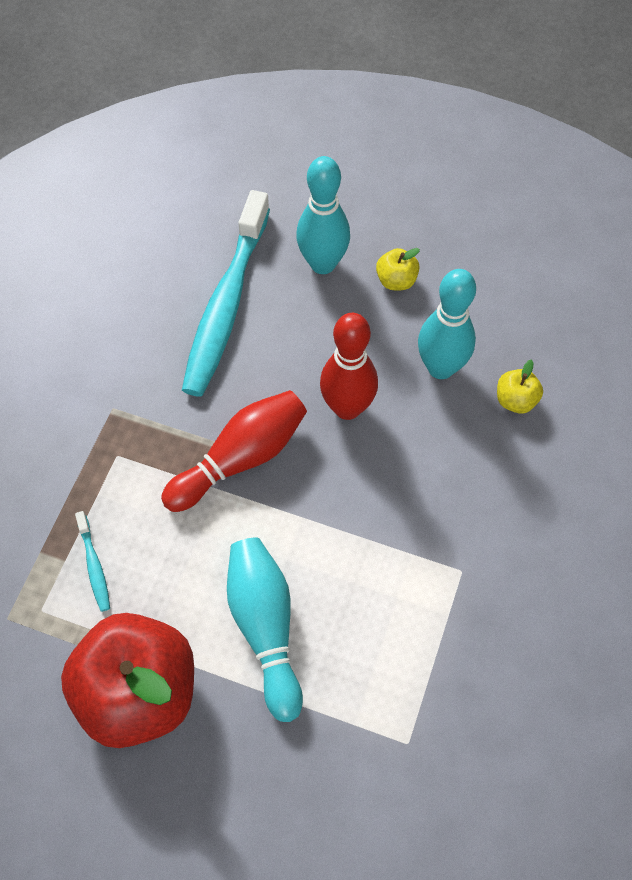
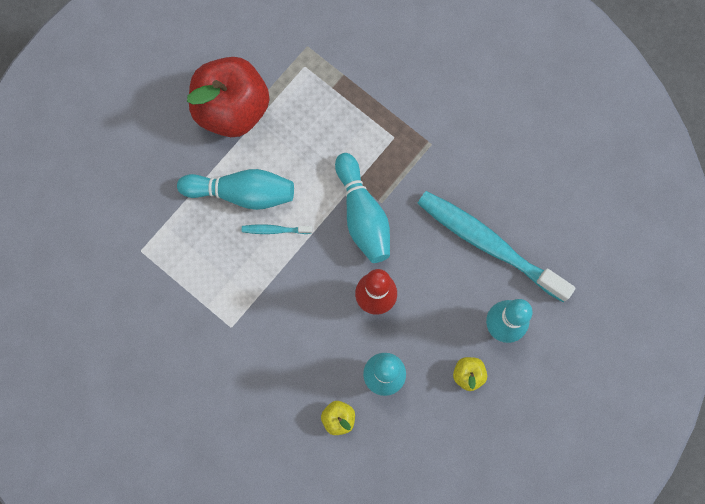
camera: 110 degrees right, 15 degrees up
turquoise toothbrush [75,511,110,612] -> turquoise toothbrush moved to [242,224,312,234]
red bowling pin [161,390,307,512] -> turquoise bowling pin [335,153,390,263]

